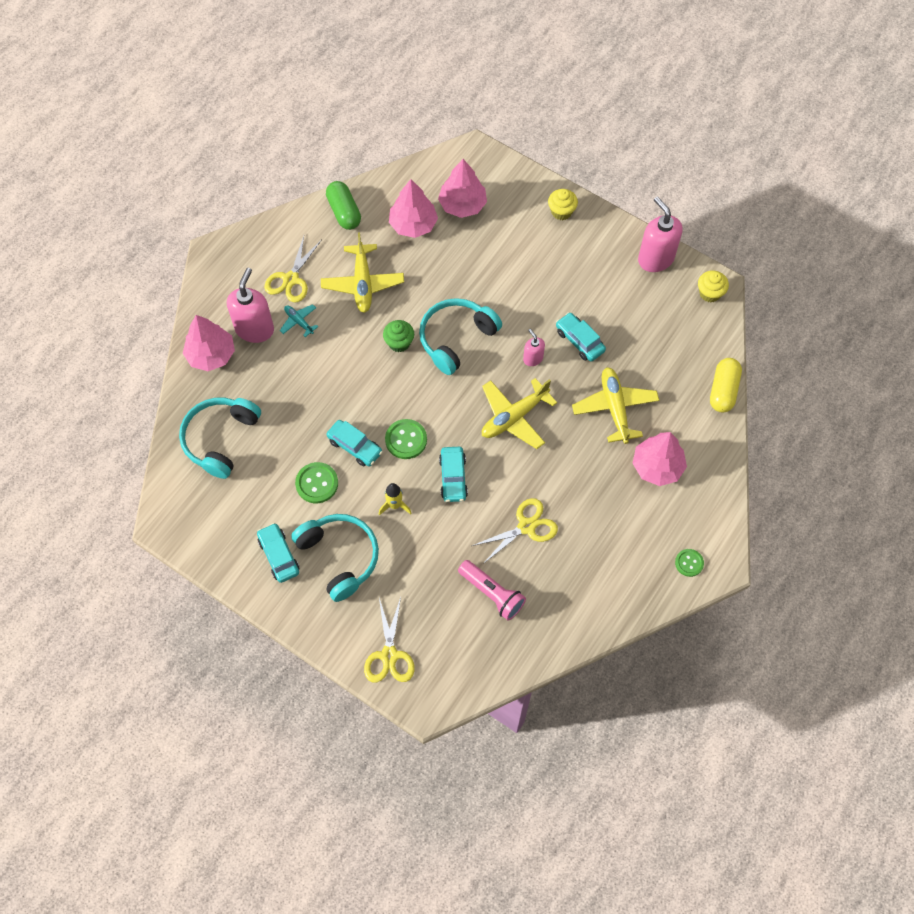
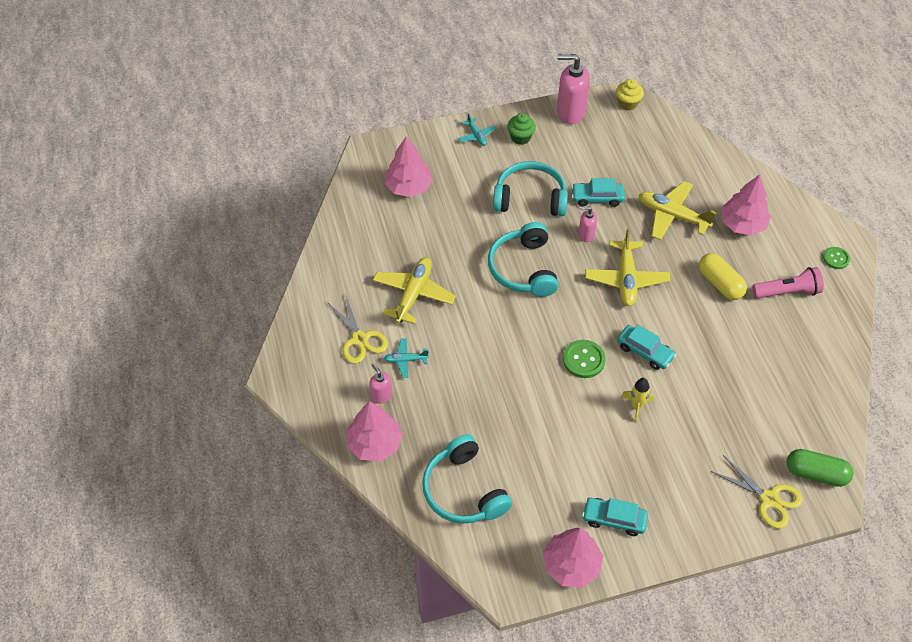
camera: 50 degrees left, 10 degrees down
pink soap dispenser [227,268,274,343] -> pink soap dispenser [369,363,392,404], size x0.52
turquoise headphones [291,514,379,602] -> turquoise headphones moved to [493,161,568,216]
green button [295,462,338,503] -> none
yellow plane [321,232,404,313] -> yellow plane turned 105 degrees counterclockwise [373,257,456,324]
green capsule [326,181,361,230] -> green capsule moved to [787,449,853,487]
turquoise car [327,420,383,466] -> none
green cupcake [383,320,414,352] -> green cupcake moved to [507,113,536,145]
pink tree [389,179,438,238] -> pink tree moved to [543,528,603,587]
pink flashlight [458,560,526,621] -> pink flashlight moved to [752,267,824,299]
yellow scissors [472,498,558,564] -> none
yellow cupcake [548,189,578,220] -> turquoise plane [458,113,496,146]
yellow capsule [710,358,742,412] -> yellow capsule moved to [699,253,747,300]

